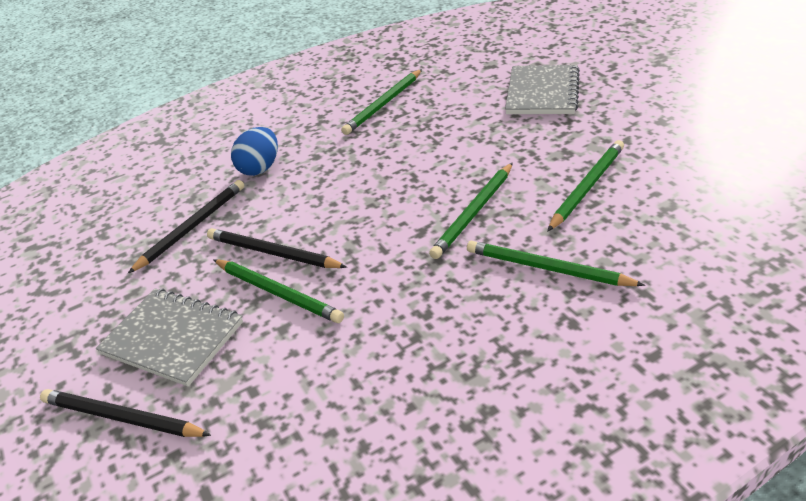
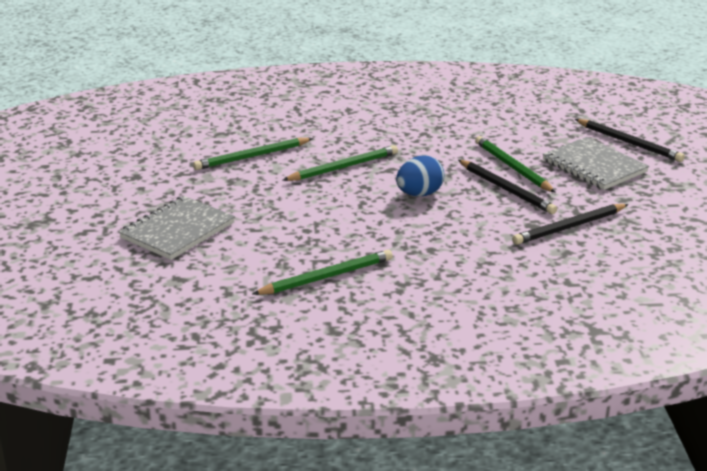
camera: 160 degrees left, 10 degrees down
blue egg [231,127,278,176] -> blue egg moved to [396,155,444,196]
green pencil [467,241,645,286] -> none

